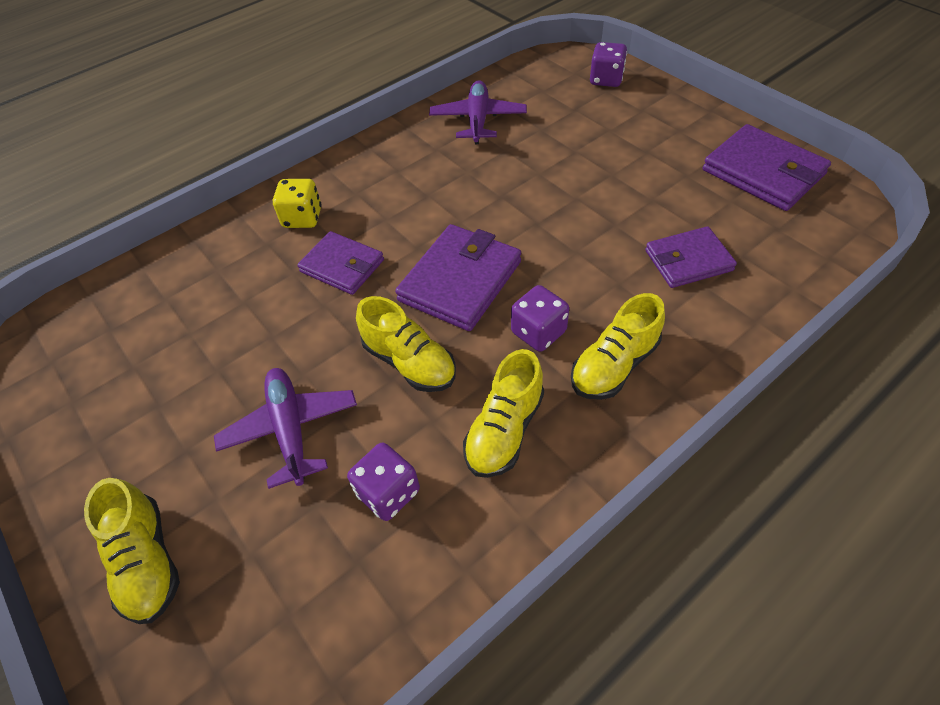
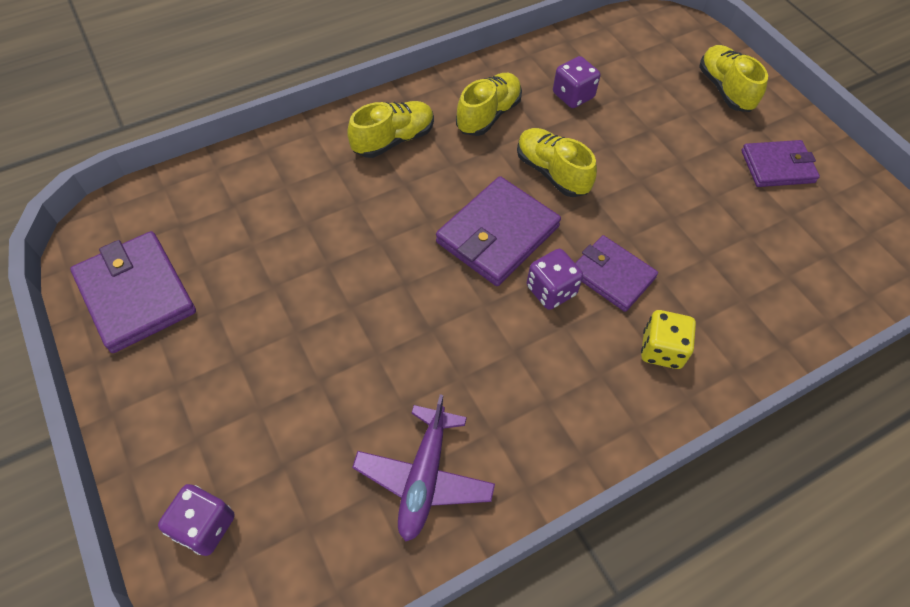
camera: 175 degrees left, 5 degrees up
purple plane [214,368,357,489] -> none
purple dice [511,285,569,352] -> purple dice moved to [527,249,583,310]
purple wallet [645,226,737,288] -> purple wallet moved to [741,140,820,187]

